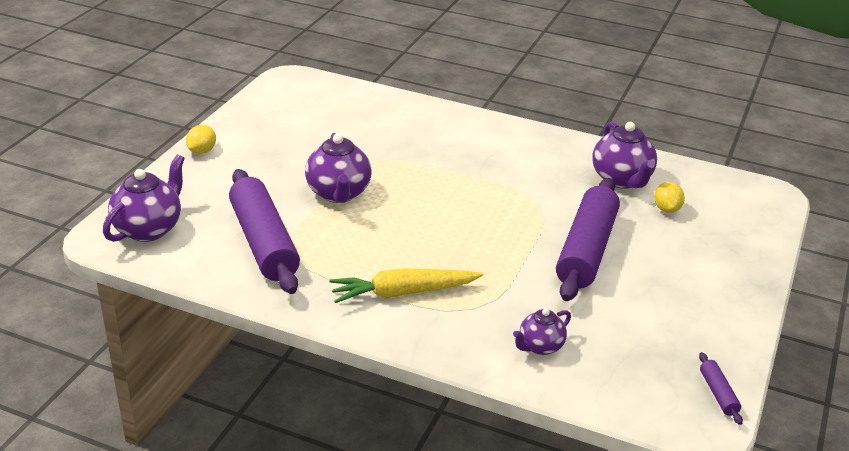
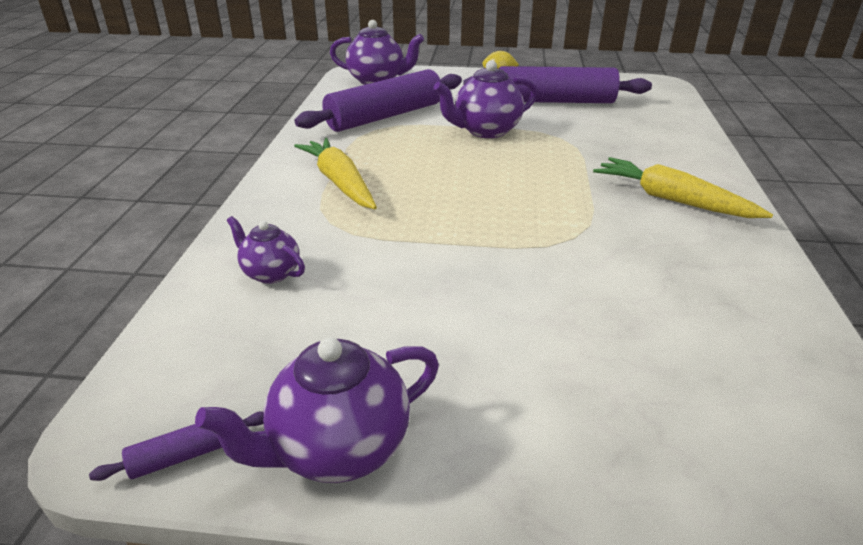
camera: 75 degrees right, 0 degrees up
purple rolling pin [556,178,620,301] -> purple rolling pin moved to [463,66,652,103]
purple teapot [592,122,657,189] -> purple teapot moved to [195,337,439,483]
yellow lemon [654,182,685,213] -> none
none -> yellow carrot [593,157,773,218]

